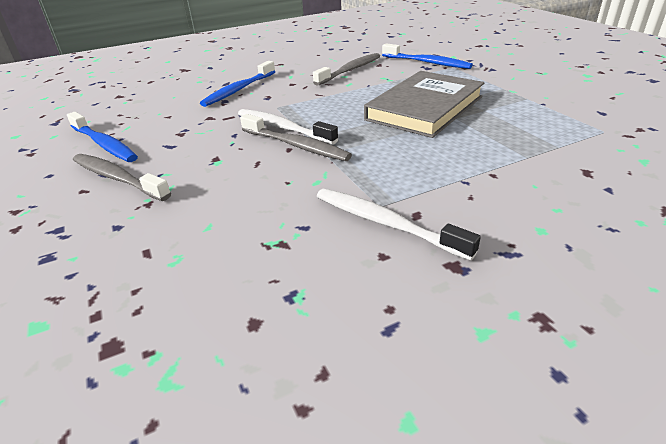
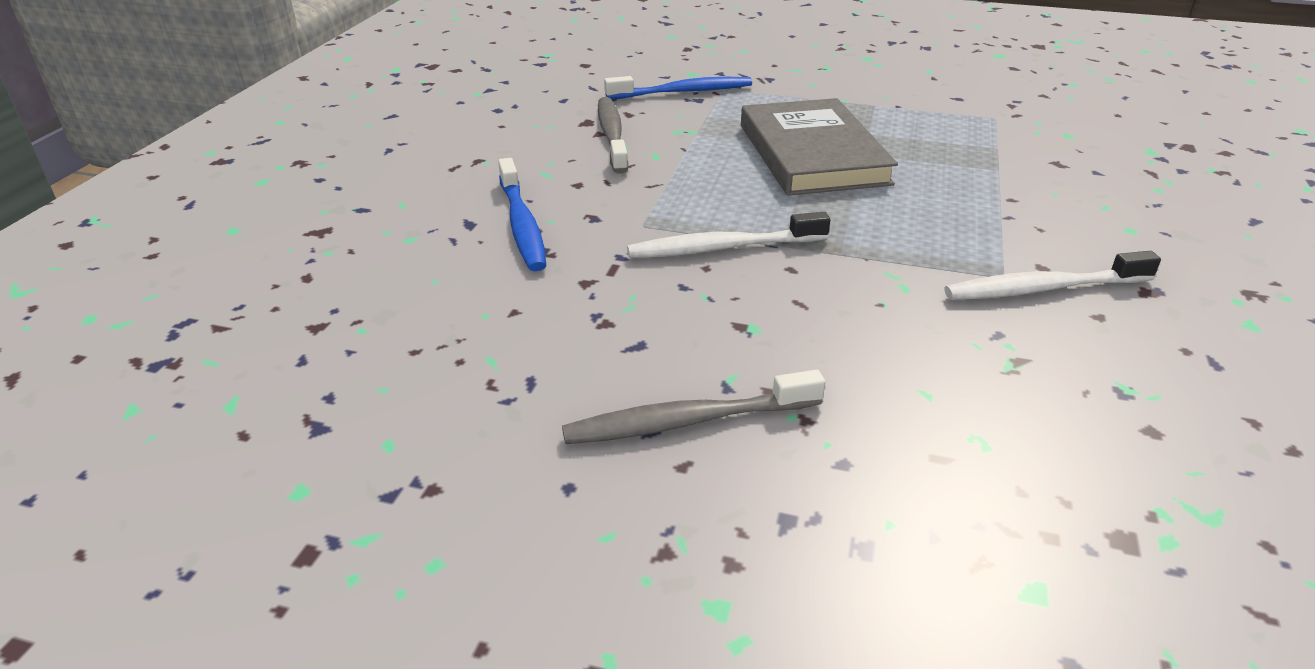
camera: 50 degrees left, 0 degrees up
blue toothbrush [67,112,138,162] -> none
grey toothbrush [240,114,352,161] -> none

